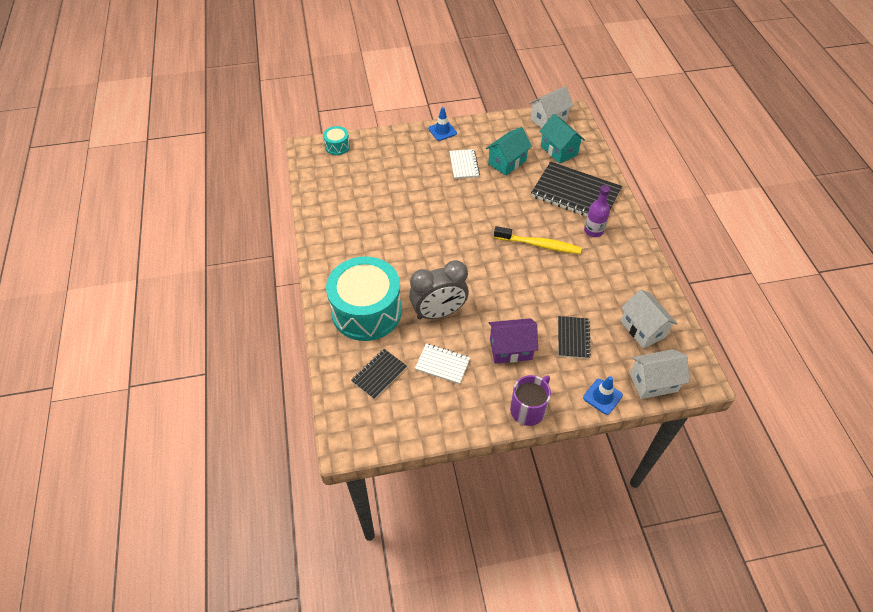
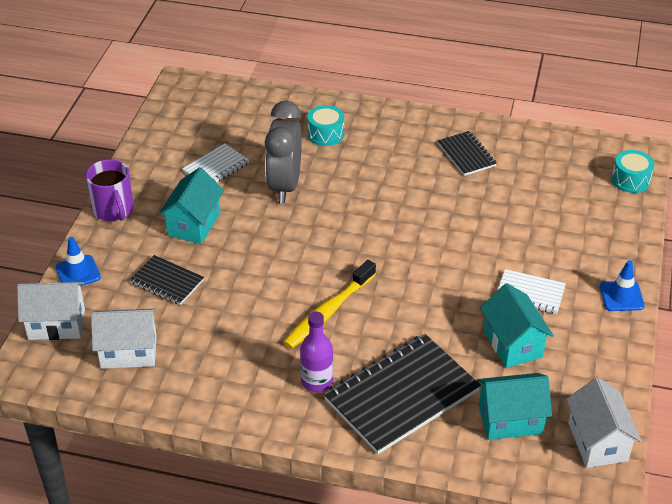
camera: 115 degrees right, 10 degrees down
turquoise drum [326,257,402,341] -> turquoise drum [307,105,344,146], size x0.43
black notebook [351,349,407,400] -> black notebook moved to [438,131,497,176]
purple house [489,318,538,363] -> turquoise house [159,167,224,244]
white house [630,349,690,399] -> white house turned 75 degrees clockwise [17,282,85,340]

